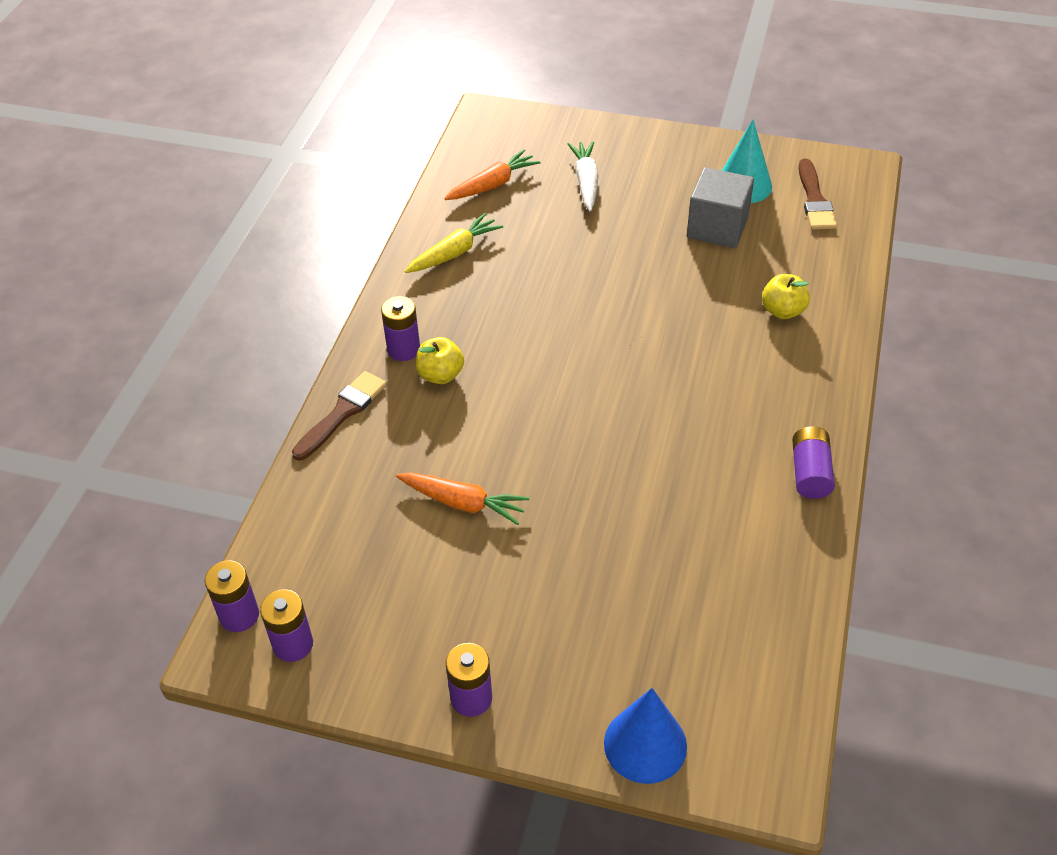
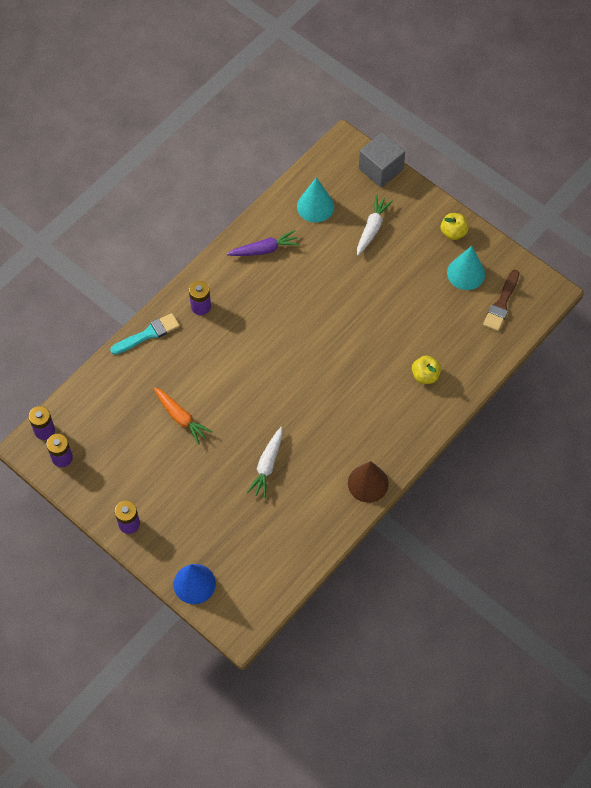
camera: 25 degrees right, 15 degrees up
brown brush [292,371,387,461] -> turquoise brush [110,313,180,355]
yellow carrot [405,213,503,273] -> purple carrot [227,230,300,256]
yellow apple [416,337,464,384] -> yellow apple moved to [440,213,469,240]
orange carrot [444,149,541,200] -> turquoise cone [297,177,334,222]
grey cube [687,167,754,248] -> grey cube moved to [359,132,405,188]
purple battery [792,426,835,499] -> brown cone [348,461,389,503]
none -> white carrot [246,427,283,498]

